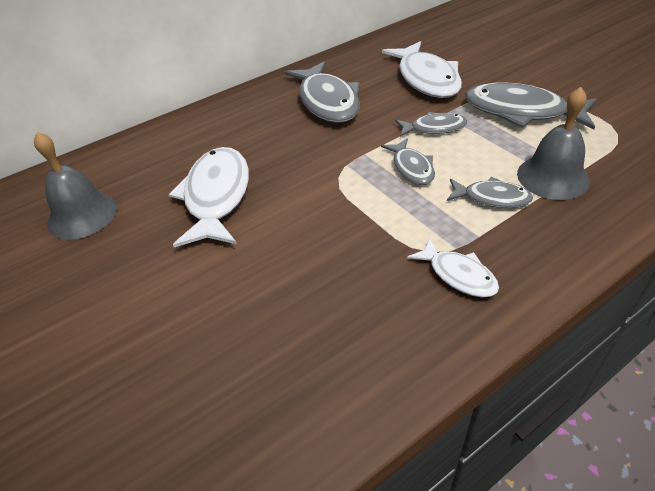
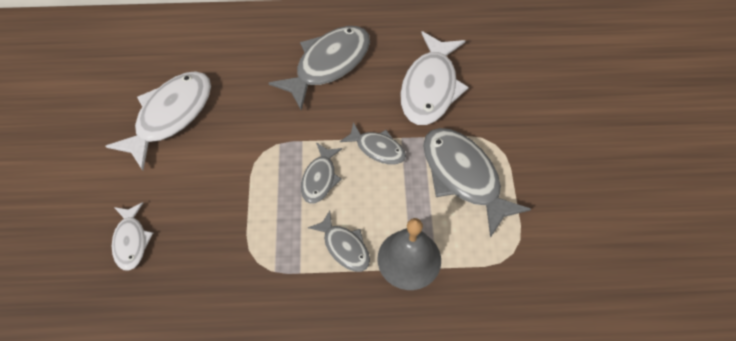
camera: 30 degrees right, 15 degrees up
grey bell [34,132,117,240] -> none
grey fish [285,61,360,123] -> grey fish turned 150 degrees counterclockwise [269,26,370,111]
white fish [407,238,499,297] -> white fish moved to [112,202,153,271]

